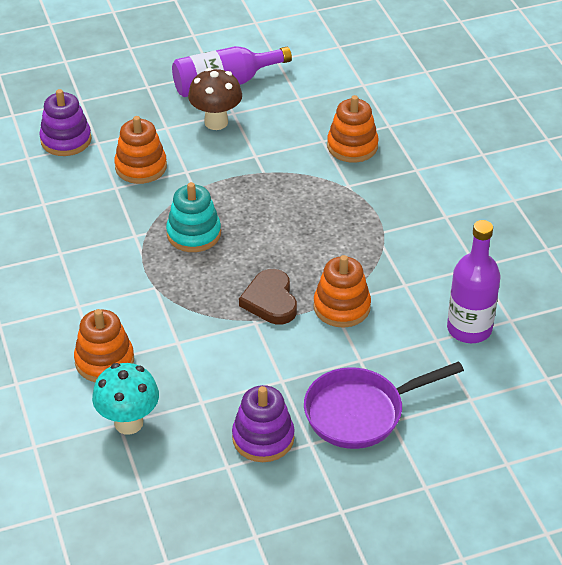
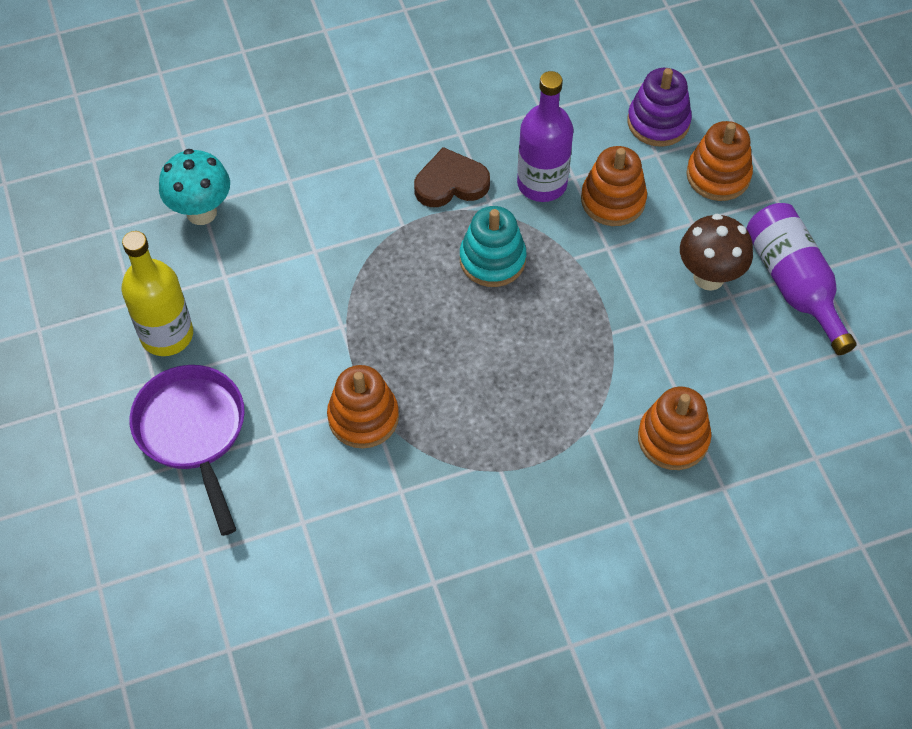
camera: 90 degrees right, 15 degrees up
orange stacking toy [74,309,134,382] -> orange stacking toy moved to [686,121,753,201]
purple stacking toy [232,385,295,462] -> yellow bottle [121,231,193,356]
brown heart [239,269,297,325] -> brown heart moved to [414,147,490,207]
purple bottle [447,220,500,343] -> purple bottle moved to [517,71,574,202]

